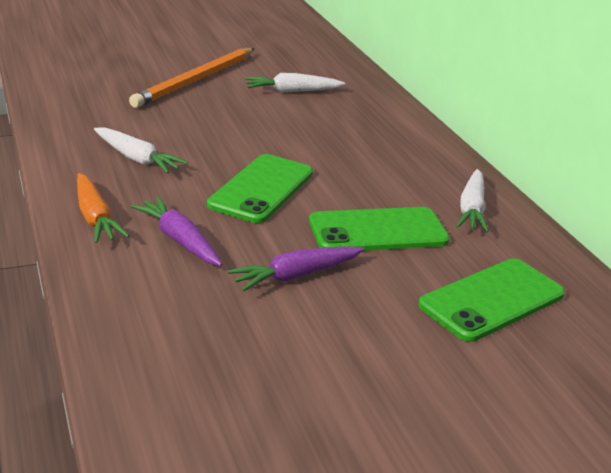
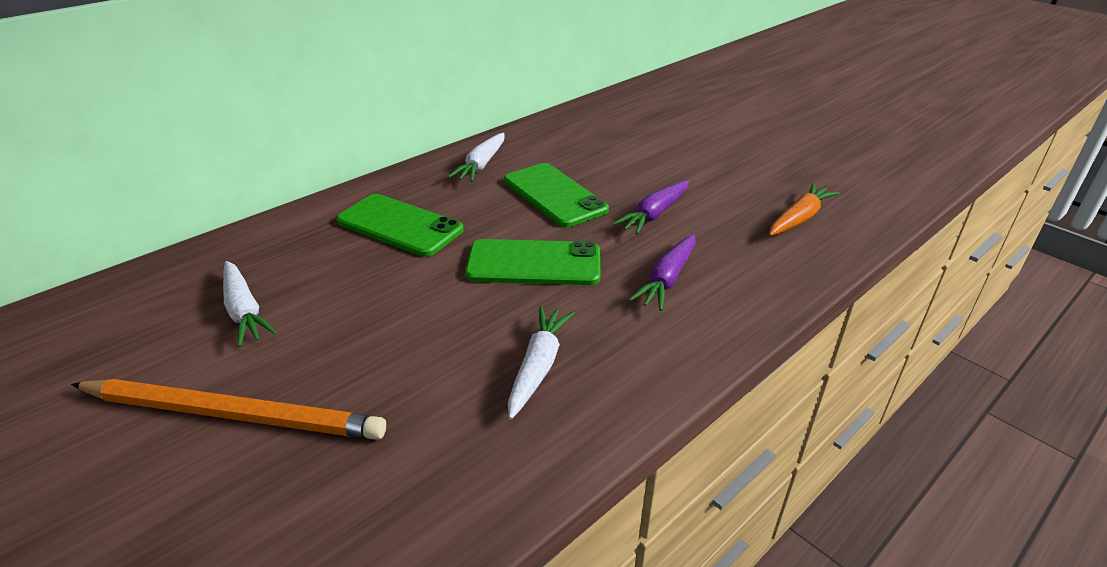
camera: 110 degrees left, 5 degrees up
orange carrot [77,173,129,243] -> orange carrot moved to [769,183,839,236]
purple carrot [228,246,364,292] -> purple carrot turned 90 degrees clockwise [612,180,689,235]
green phone [418,258,565,342] -> green phone moved to [336,194,464,257]
white carrot [456,169,489,233] -> white carrot turned 120 degrees clockwise [448,133,505,182]

